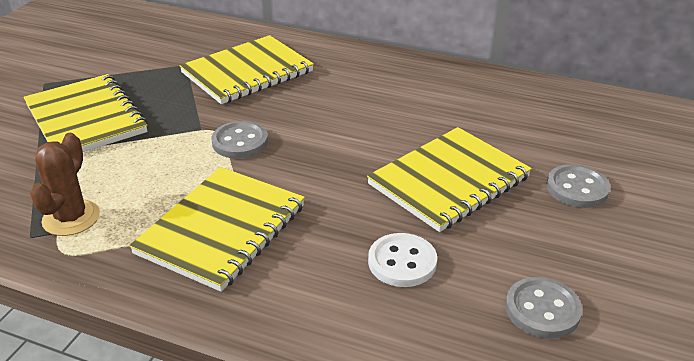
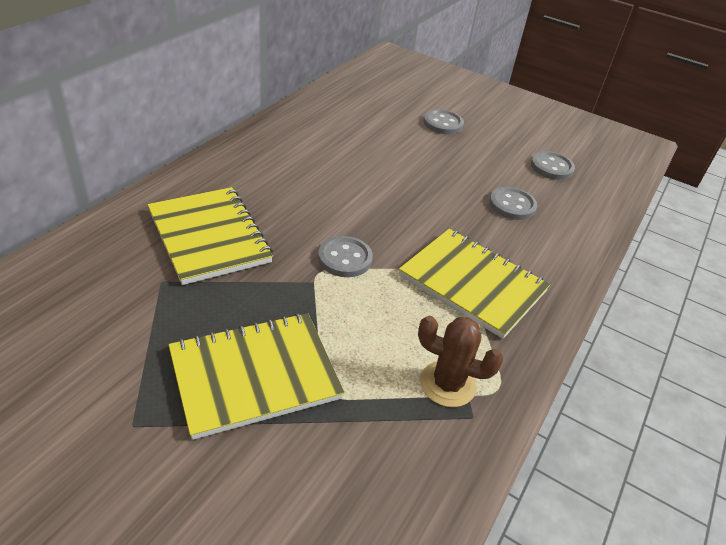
camera: 85 degrees left, 5 degrees up
yellow notebook [367,127,532,232] -> none
white button [368,233,437,287] -> grey button [489,187,537,220]

